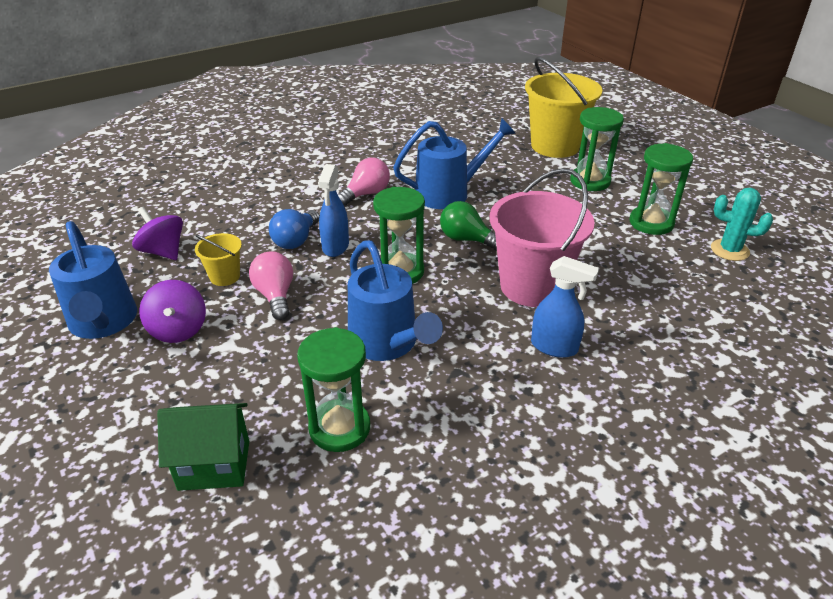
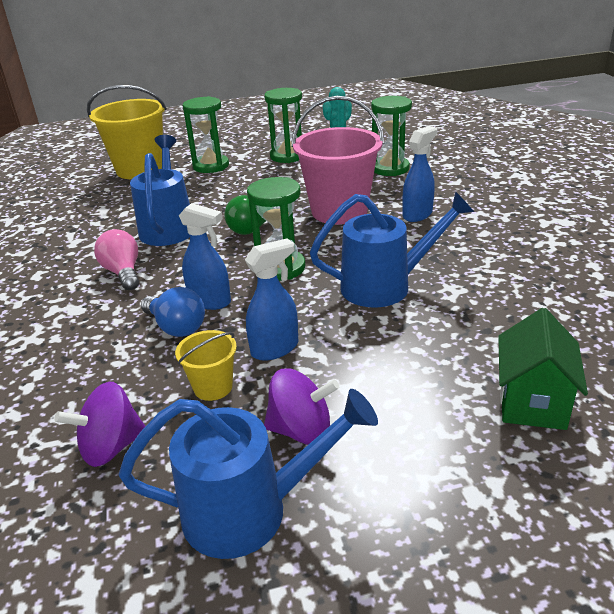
camera: 70 degrees left, 5 degrees down
pink light bulb [249,251,293,320] -> blue spray bottle [245,238,298,361]
green hourglass [297,327,370,452] -> green hourglass moved to [371,96,412,176]

